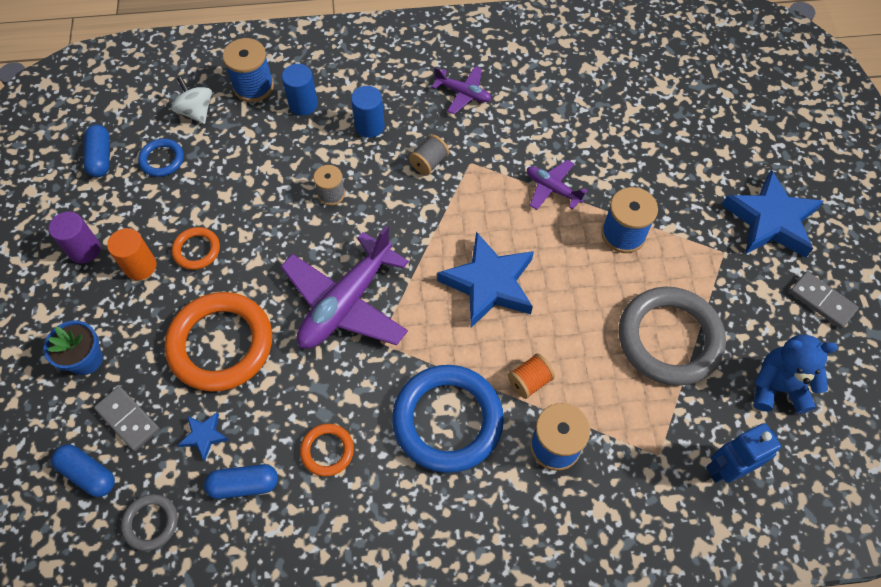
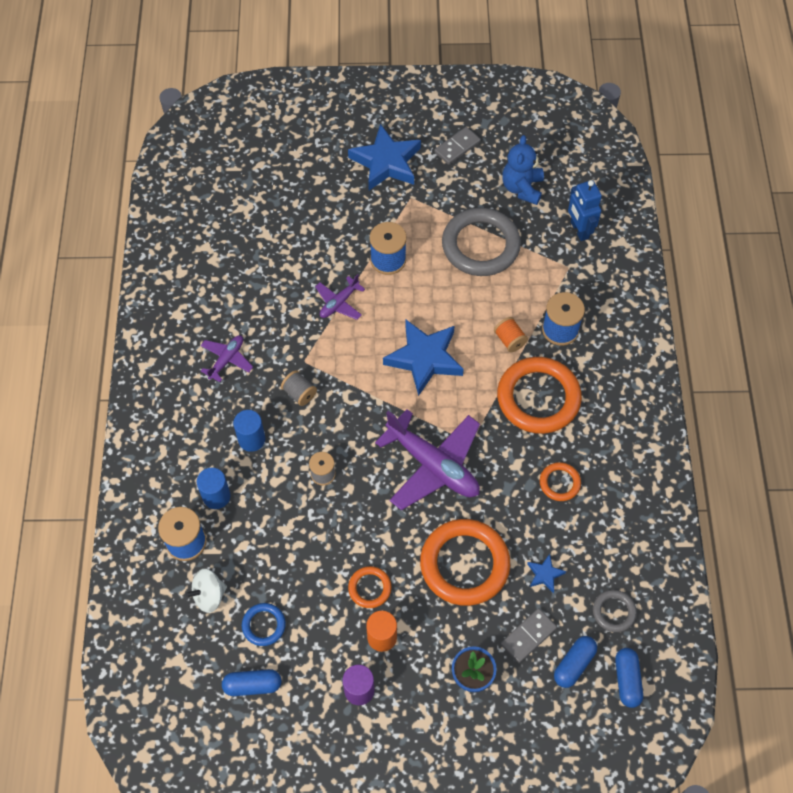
camera: 85 degrees left, 0 degrees up
blue capsule [204,464,278,499] -> blue capsule moved to [615,648,643,708]
blue ring [392,365,504,473] -> orange ring [497,357,582,434]

